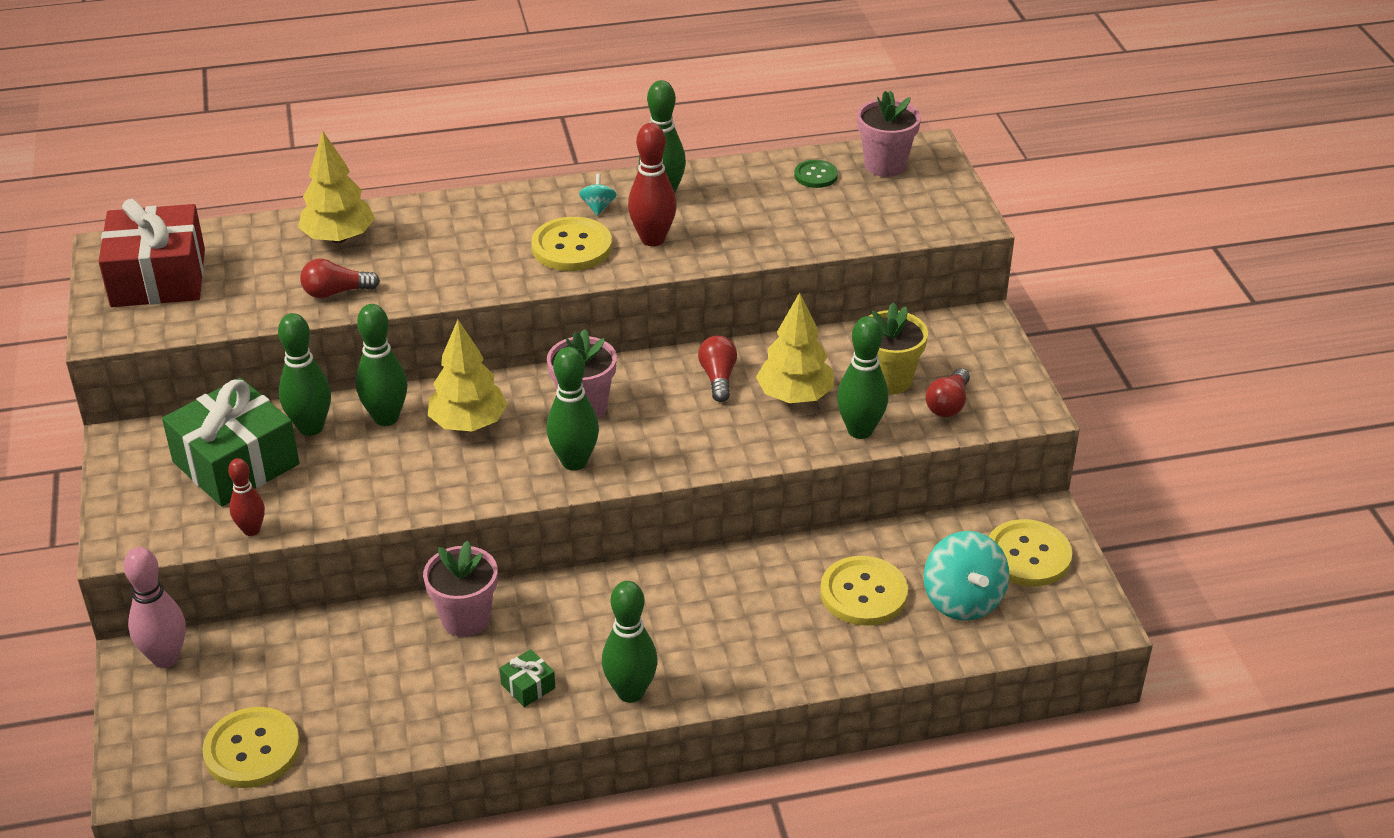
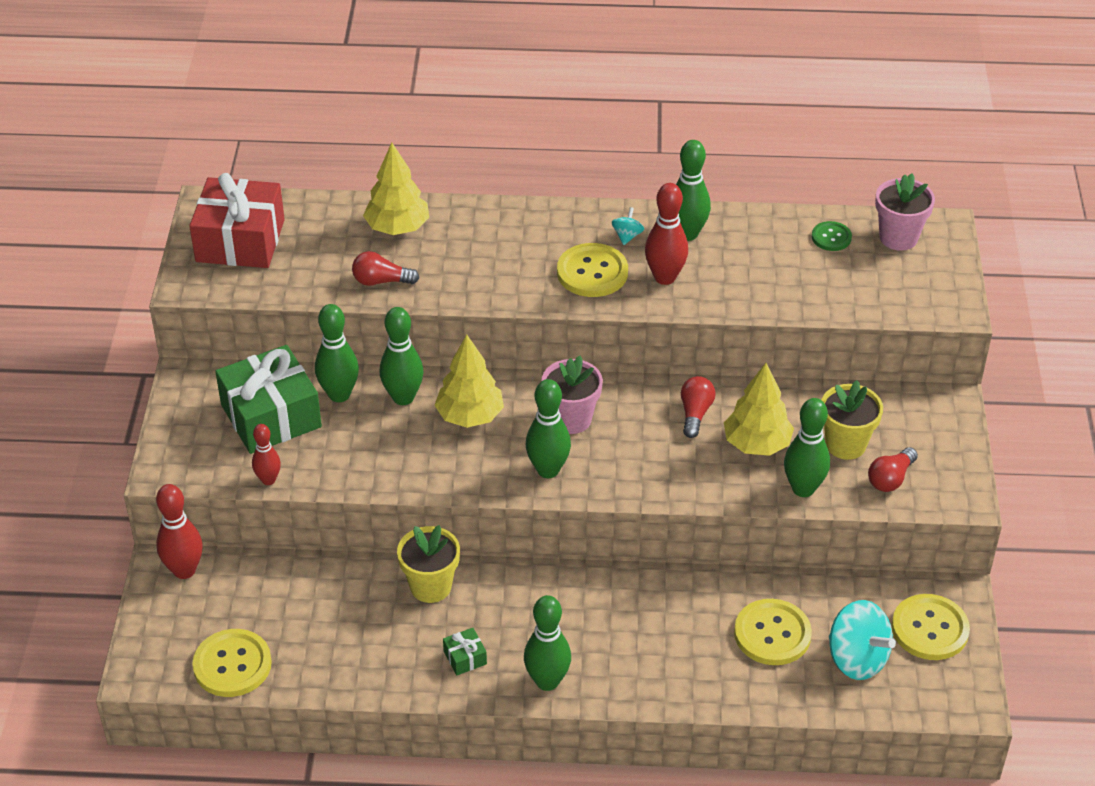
camera: 15 degrees right, 5 degrees up
pink bowling pin [123,547,186,668] -> red bowling pin [156,484,203,579]
pink flower pot [423,541,498,637] -> yellow flower pot [397,525,460,603]
turquoise spinning top [924,531,1009,621] -> turquoise spinning top turned 45 degrees counterclockwise [829,600,896,680]

